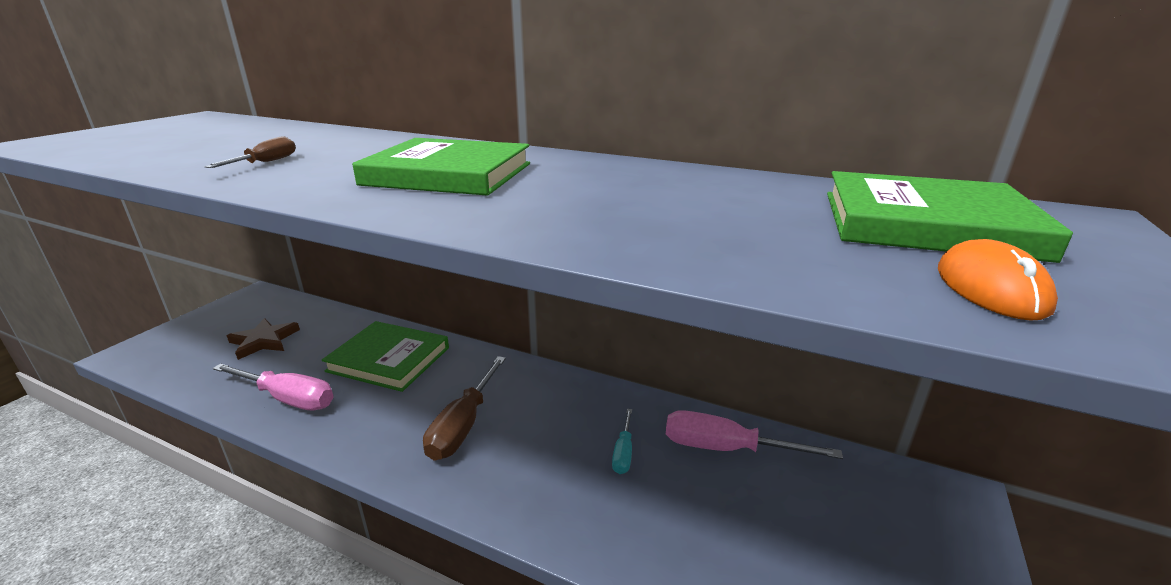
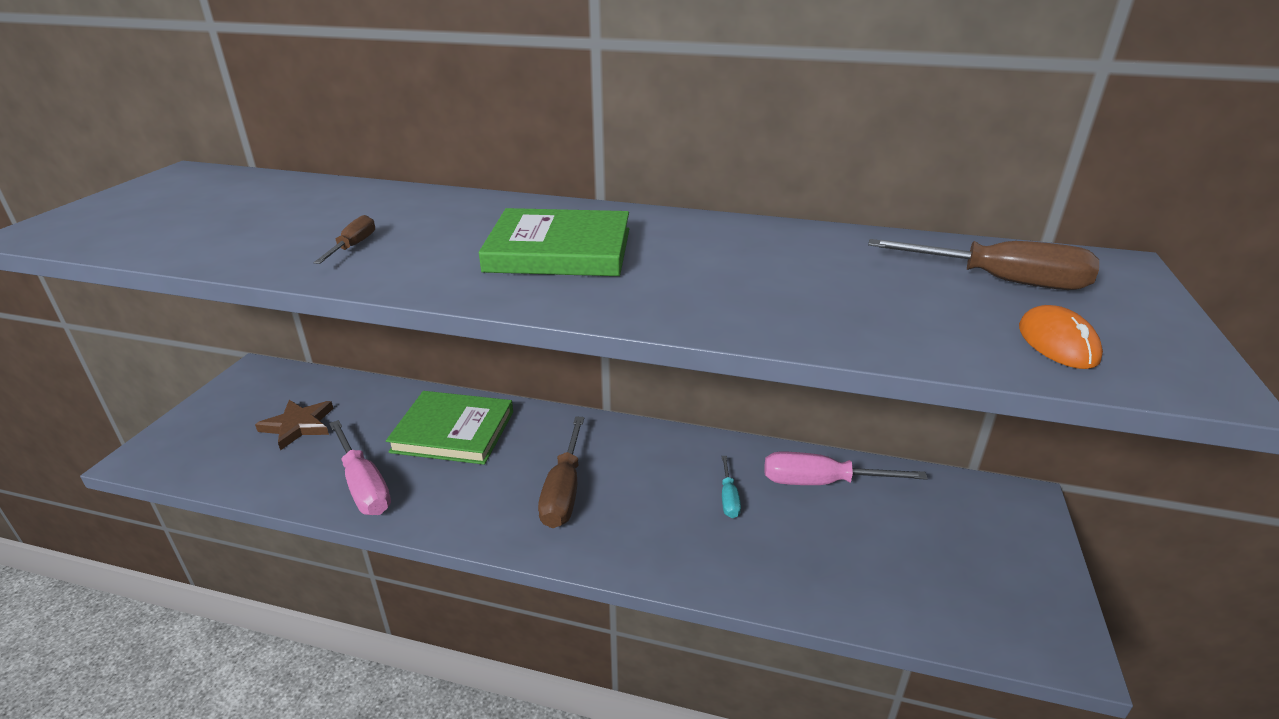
camera: 10 degrees left, 5 degrees up
pink screwdriver [213,364,334,410] -> pink screwdriver turned 45 degrees clockwise [329,420,391,515]
green book [827,171,1073,263] -> brown screwdriver [868,239,1099,290]

